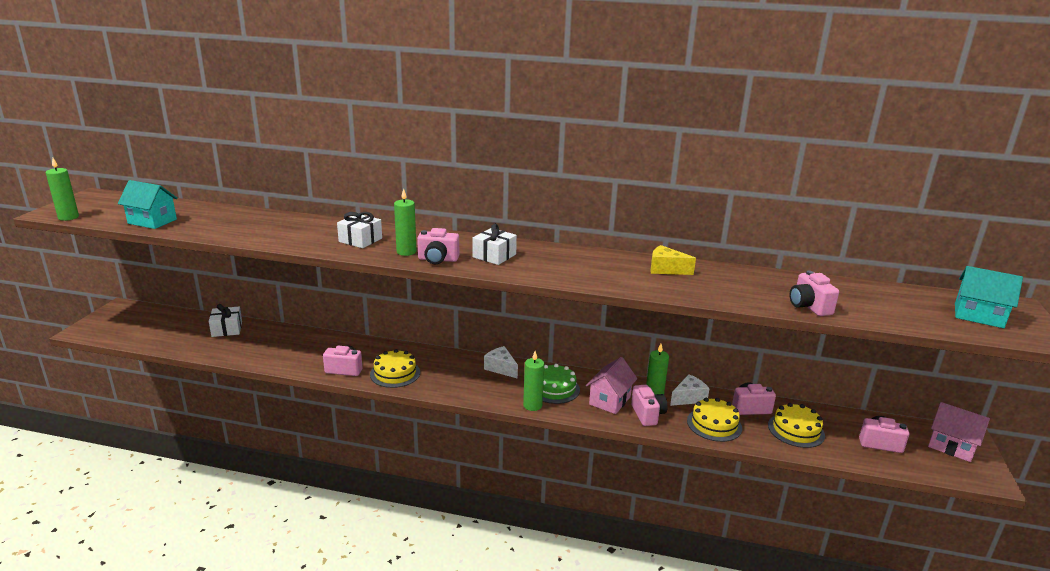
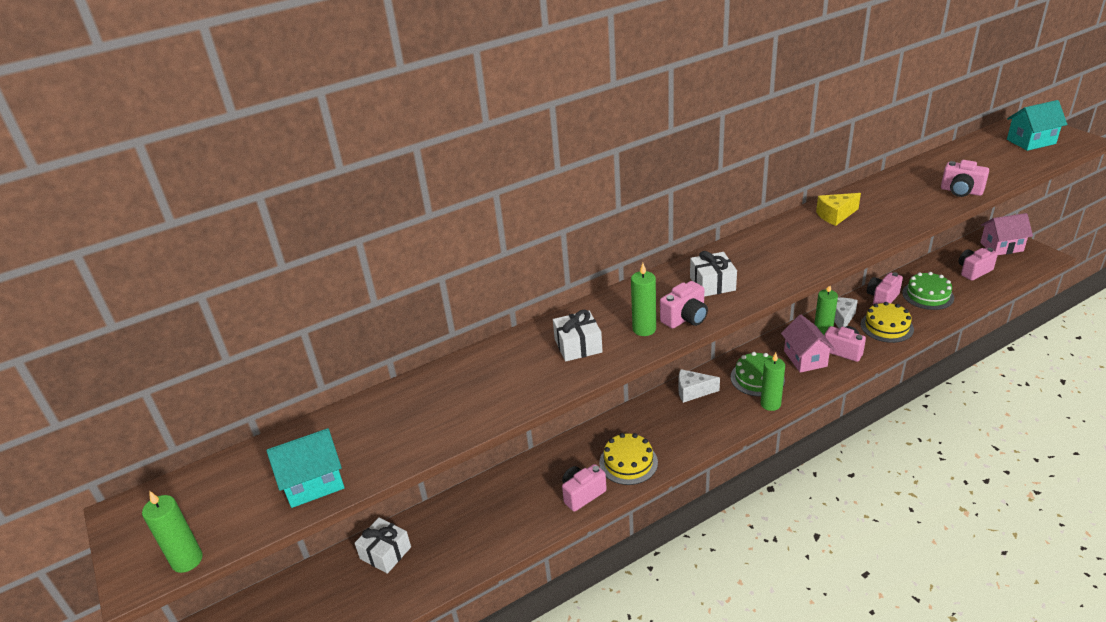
camera: 40 degrees left, 10 degrees up
yellow cake [768,403,825,448] -> green cake [902,272,954,310]

